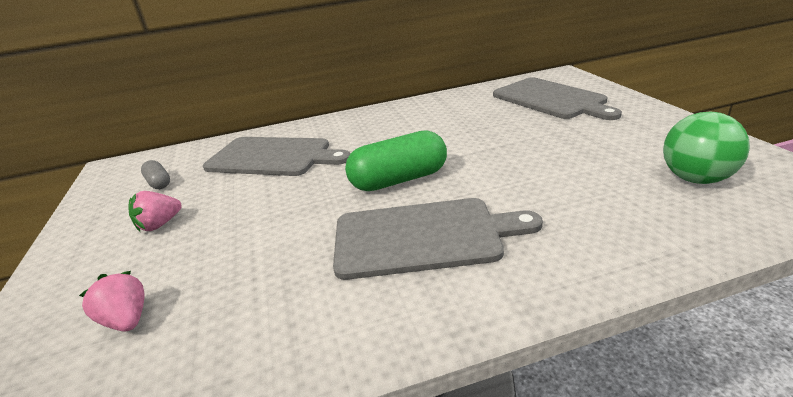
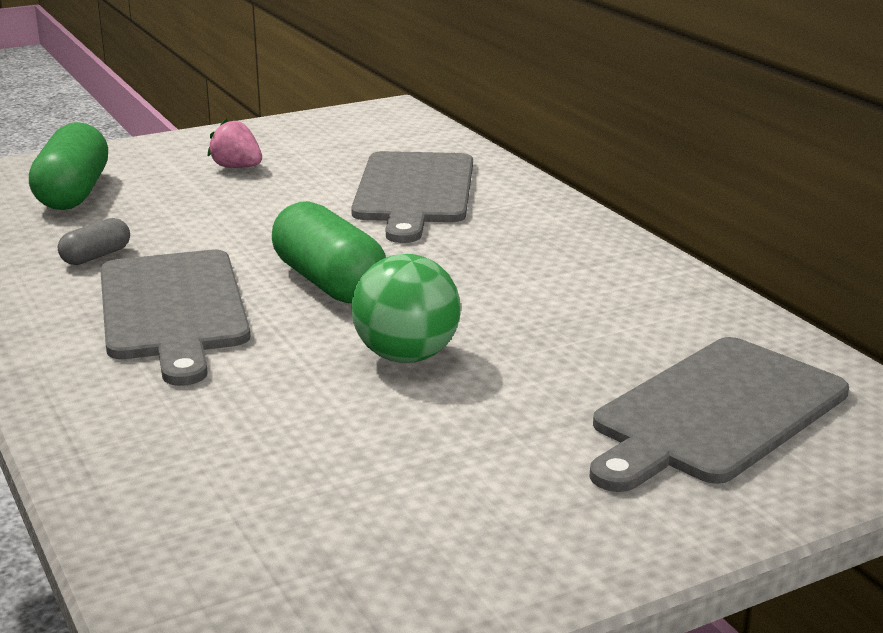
camera: 75 degrees right, 5 degrees down
pink strawberry [79,271,145,332] -> green capsule [29,122,108,210]
grey capsule [141,160,170,189] -> grey capsule moved to [58,218,130,265]
green ball [663,112,750,184] -> green ball moved to [352,254,461,363]

